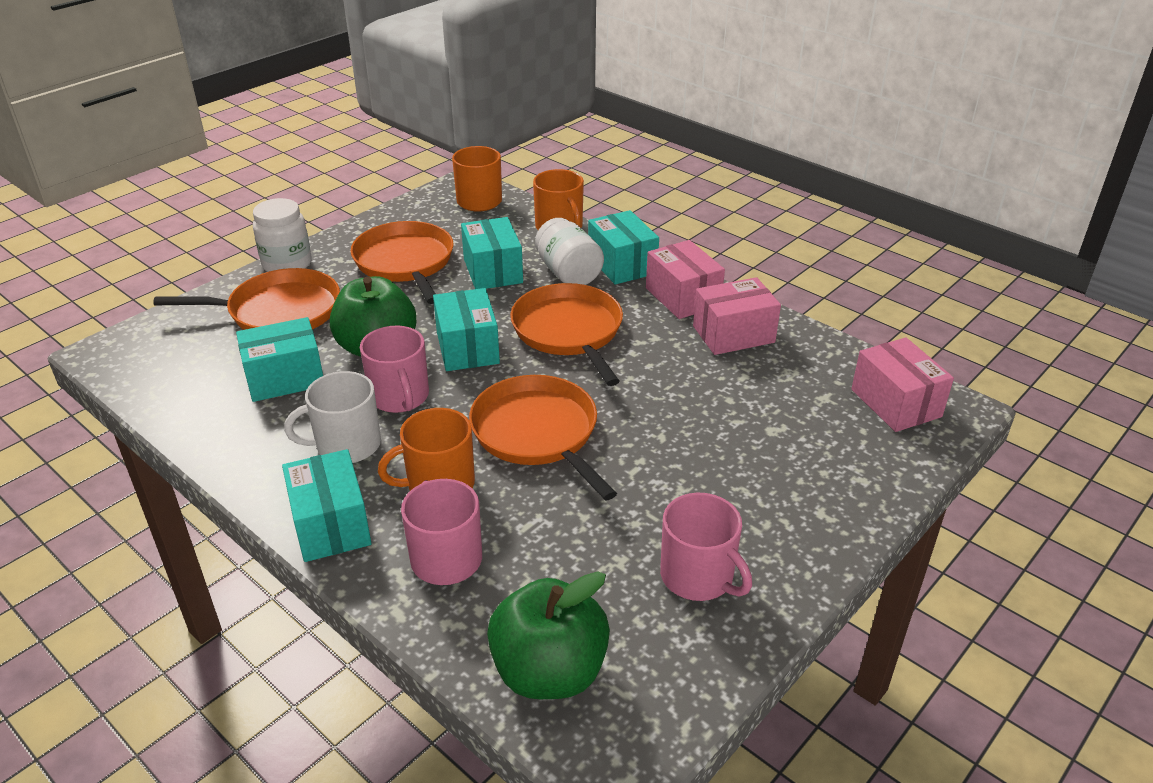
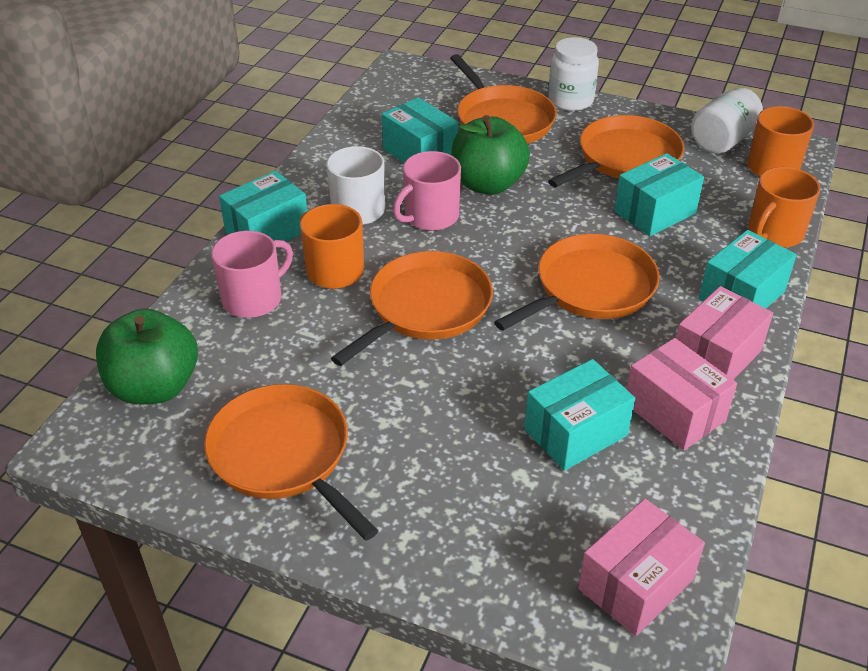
camera: 70 degrees right, 5 degrees up
turquoise box [433,288,500,371] -> turquoise box moved to [524,359,635,471]
white jar [535,218,604,285] -> white jar moved to [691,88,763,154]
pink mug [660,493,752,601] -> orange pan [204,384,379,541]

